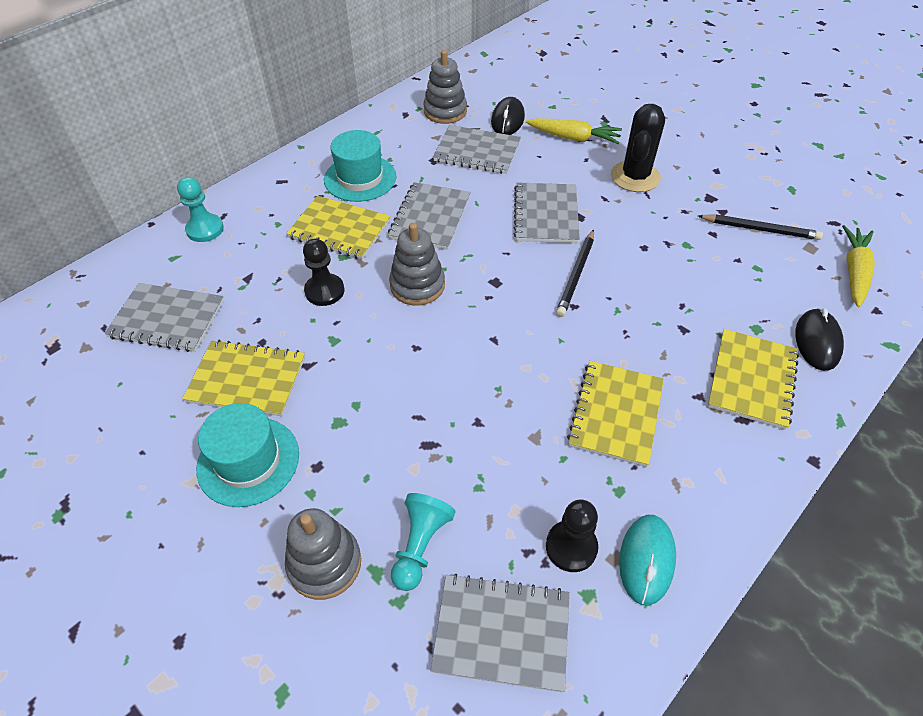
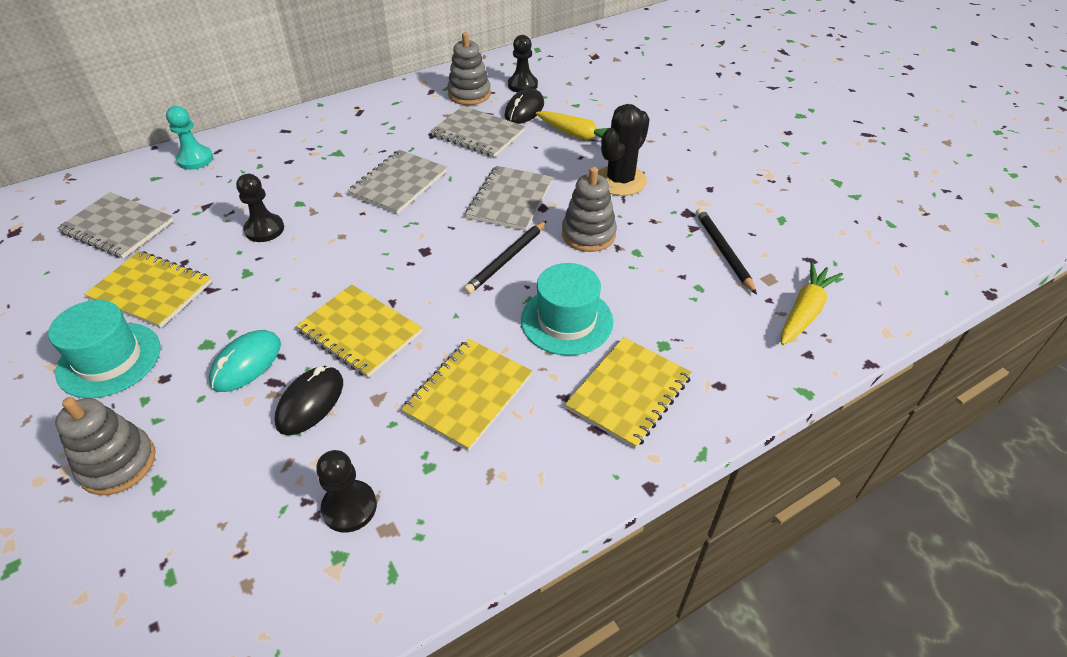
camera: 15 degrees right, 5 degrees down
yellow notebook [286,196,390,259] -> yellow notebook moved to [296,284,422,378]
turquoise hat [324,130,396,202] -> turquoise hat moved to [521,263,613,356]
grey stacking toy [389,223,445,306] -> grey stacking toy moved to [562,167,617,252]
turquoise pawn [391,493,455,591] -> none
grey notebook [430,574,570,693] -> none
turquoise mouse [619,515,676,606] -> turquoise mouse moved to [209,330,281,392]
black pencil [698,214,823,240] -> black pencil turned 135 degrees counterclockwise [696,208,757,295]
black mouse [795,308,844,371] -> black mouse moved to [274,366,343,435]
none -> black pawn [508,35,538,93]

